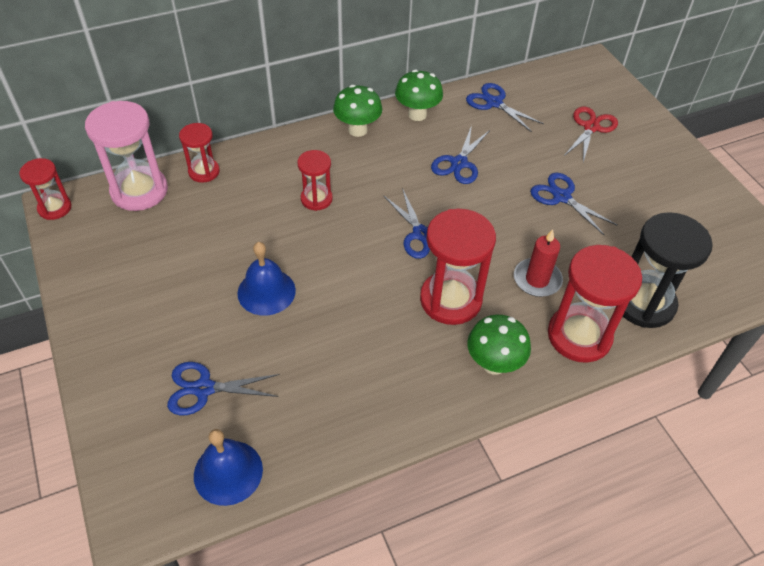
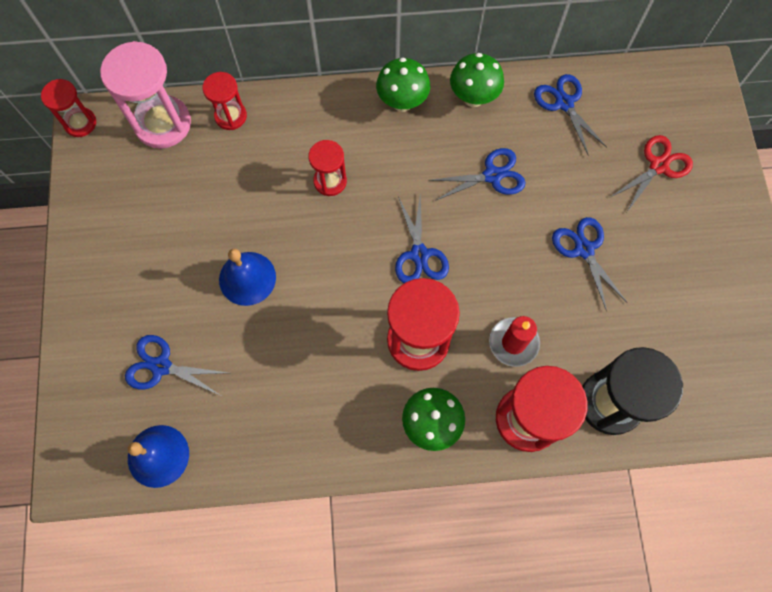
camera: 20 degrees right, 20 degrees up
blue scissors [431,125,490,184] -> blue scissors turned 150 degrees counterclockwise [428,148,526,201]

